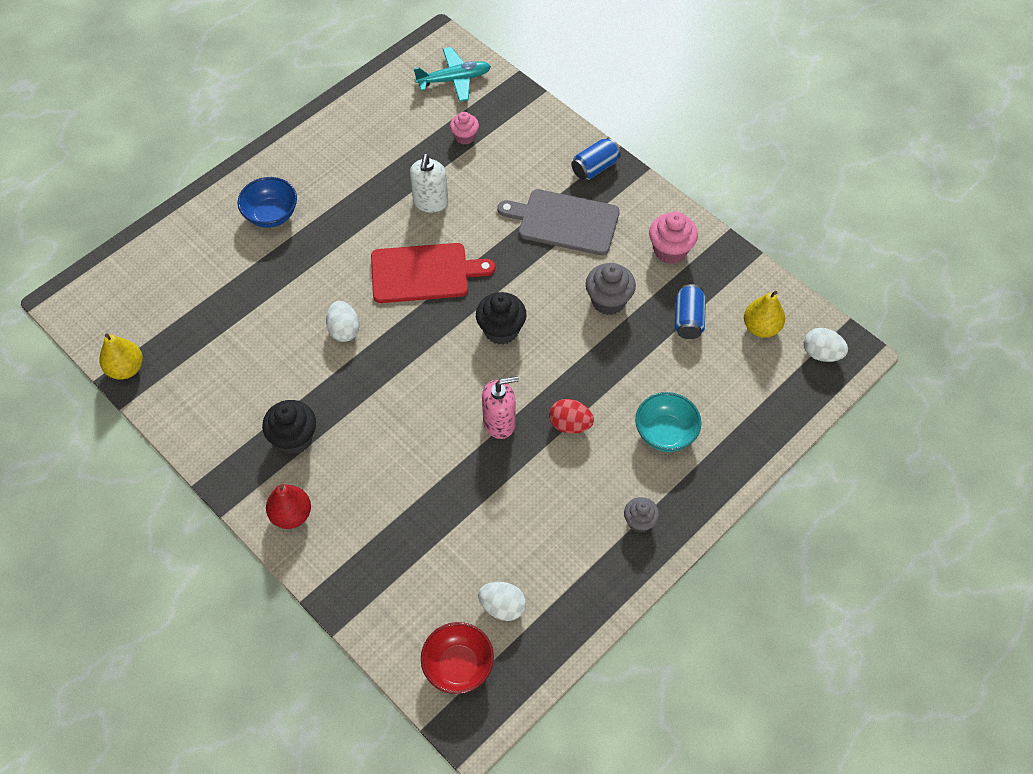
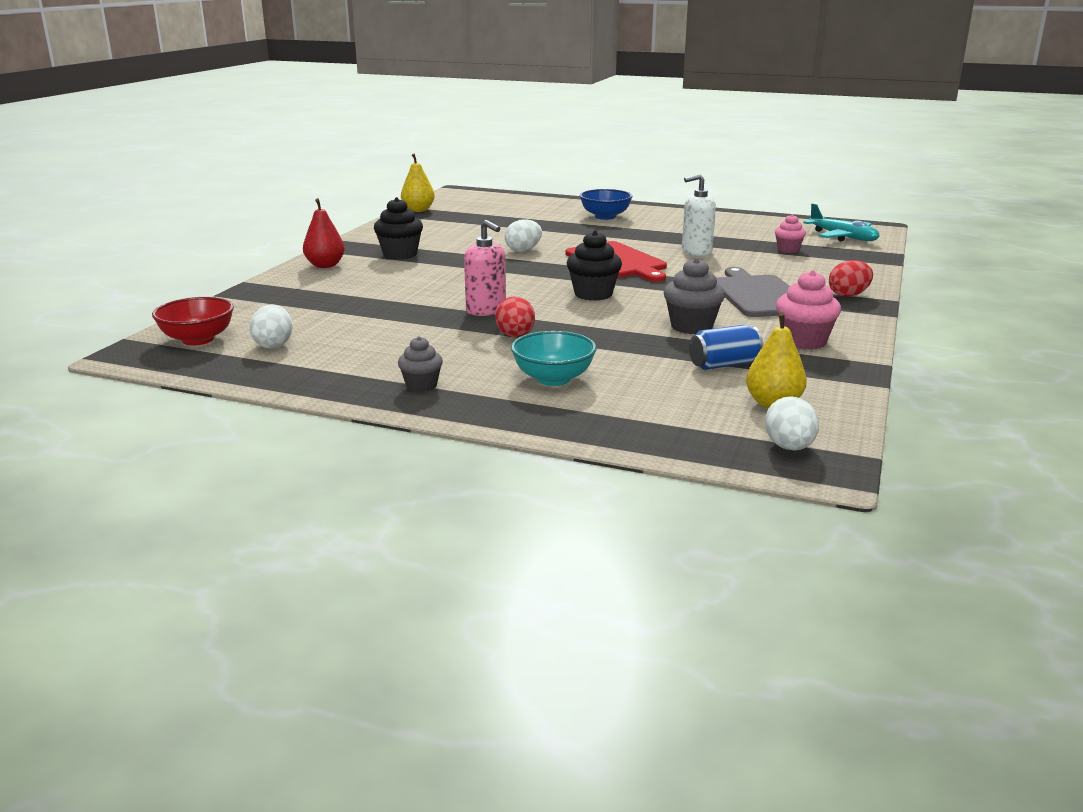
camera: 65 degrees right, 35 degrees down
blue can [571,138,621,180] -> red egg [829,260,873,297]

